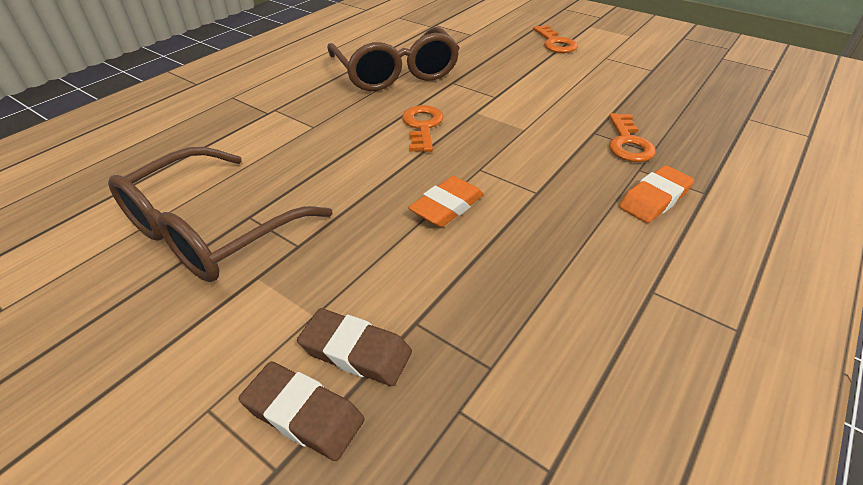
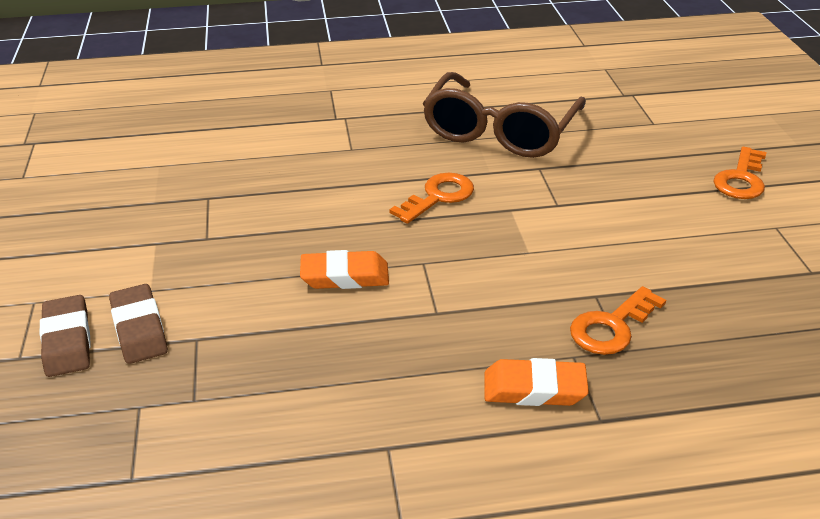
camera: 45 degrees right, 5 degrees down
brown glasses [108,147,333,282] -> none

